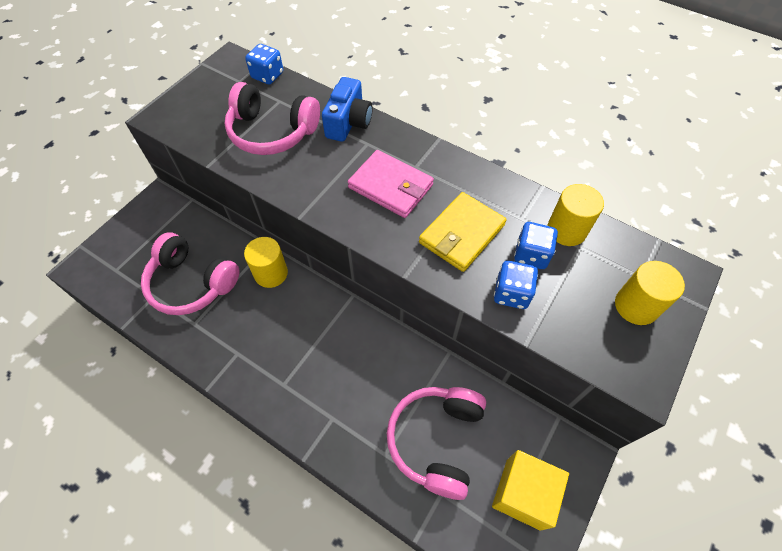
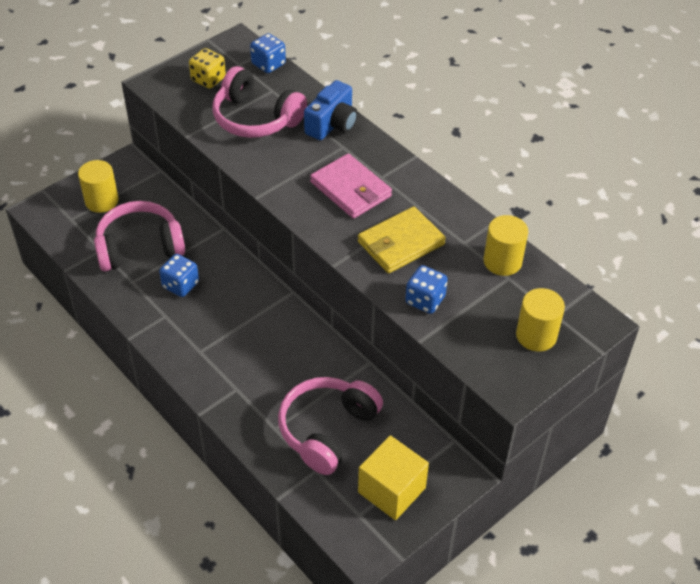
camera: 15 degrees right, 10 degrees down
pink headphones [141,232,240,315] -> pink headphones turned 120 degrees clockwise [94,201,185,271]
yellow cylinder [244,237,288,288] -> yellow cylinder moved to [78,160,119,213]
blue dice [514,222,558,269] -> blue dice moved to [159,254,199,297]
none -> yellow dice [189,48,226,89]

